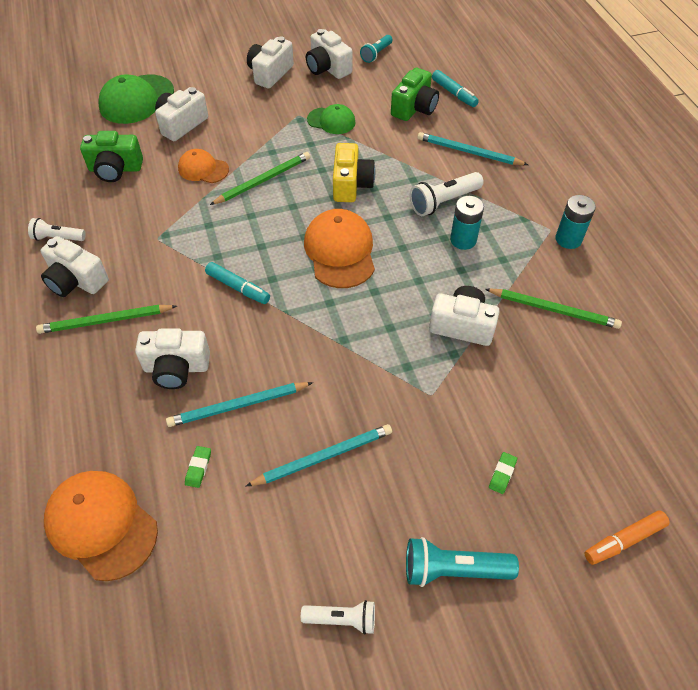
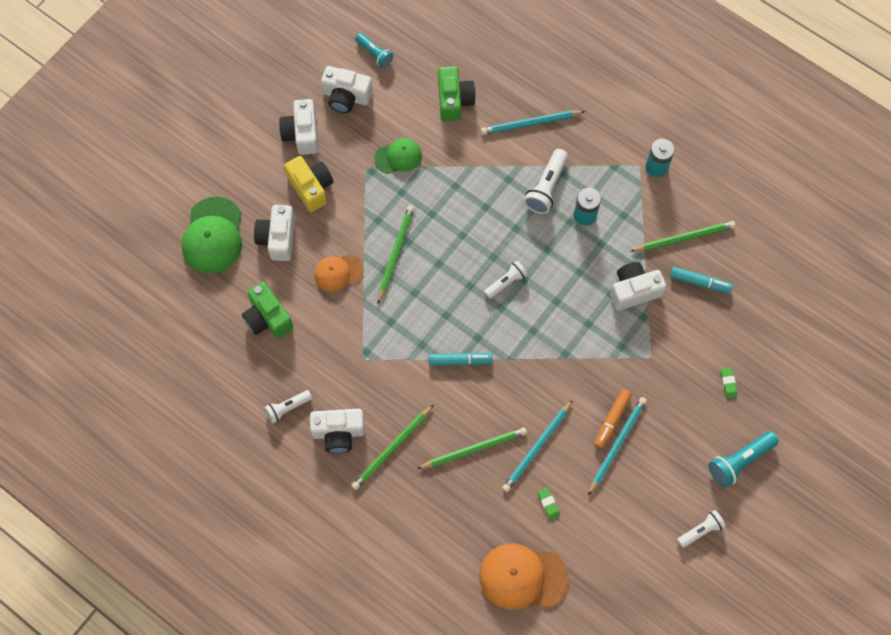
camera: 35 degrees left, 15 degrees up
green camera [80,131,143,182] -> green camera turned 90 degrees clockwise [242,282,293,338]
white camera [135,328,210,389] -> green pencil [417,427,527,469]
orange cap [304,209,375,288] -> white flashlight [484,261,528,299]
yellow camera [333,143,375,202] -> yellow camera moved to [284,156,334,212]
turquoise flashlight [360,35,393,63] -> turquoise flashlight turned 45 degrees counterclockwise [355,33,393,68]
turquoise marker [432,70,479,107] -> turquoise marker moved to [670,267,733,293]
orange marker [584,510,670,565] -> orange marker moved to [594,389,632,448]

